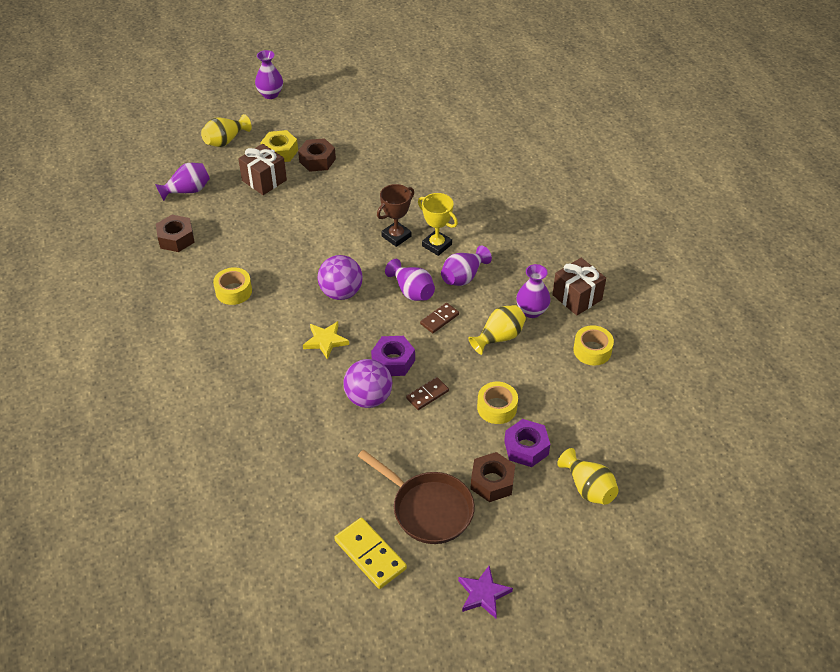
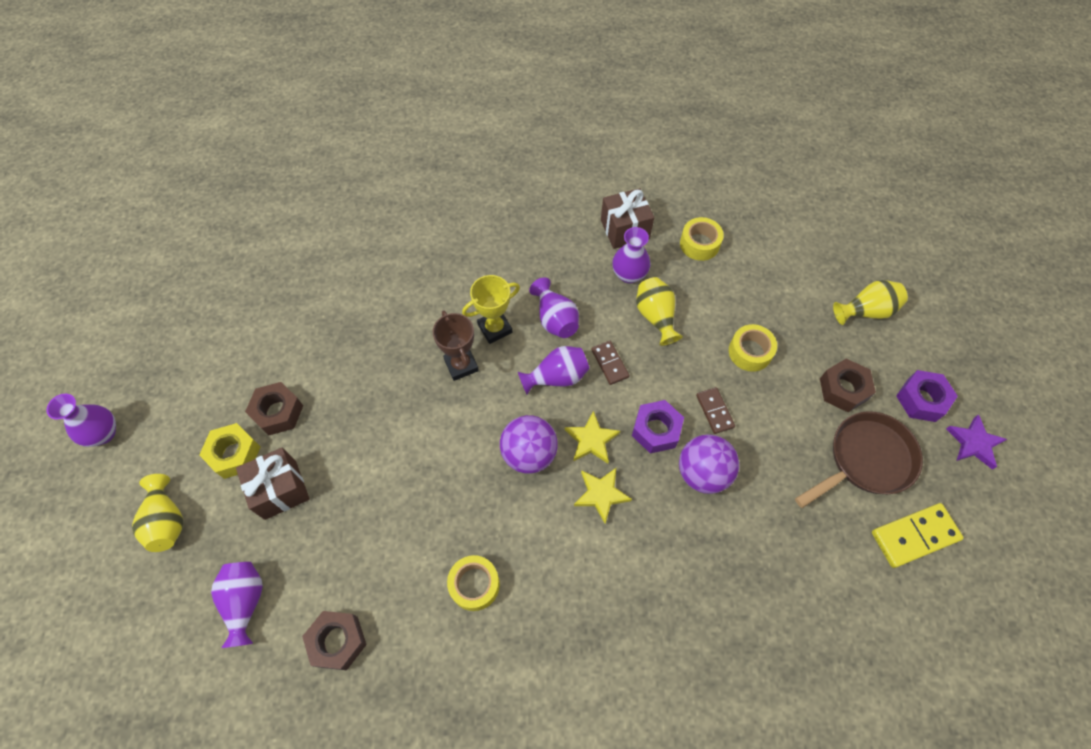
camera: 70 degrees left, 15 degrees up
purple nut [504,419,550,467] -> purple nut moved to [896,370,958,422]
none -> yellow star [565,411,620,463]

